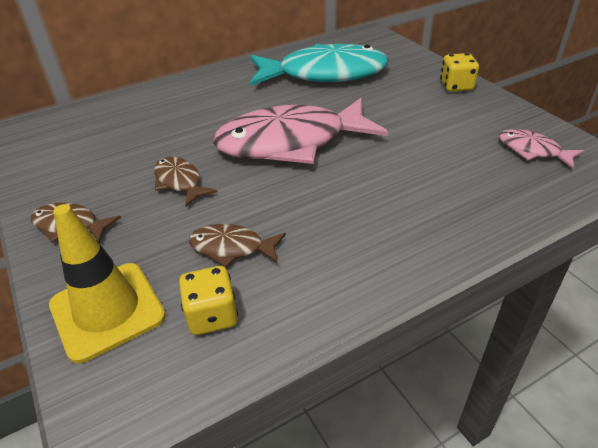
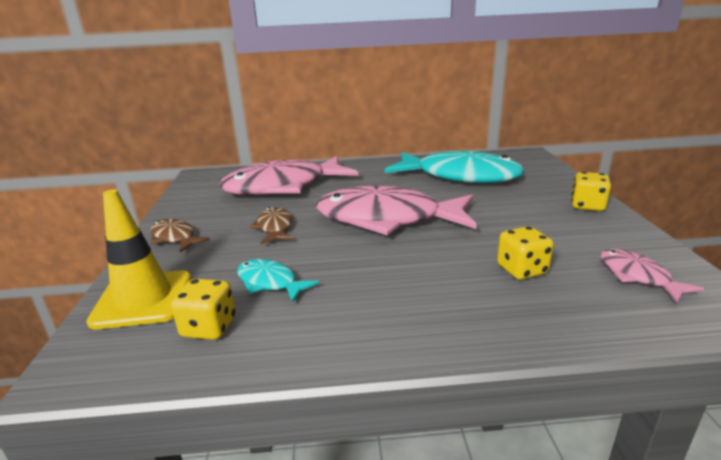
camera: 25 degrees right, 15 degrees down
brown fish [189,224,286,267] -> turquoise fish [237,259,319,303]
none -> pink fish [219,156,358,195]
none -> yellow dice [497,226,554,280]

